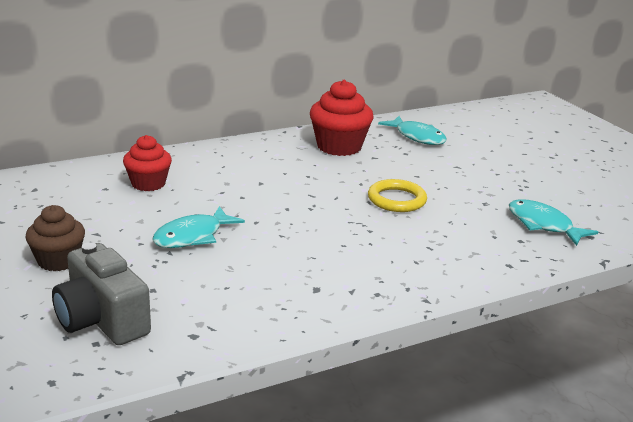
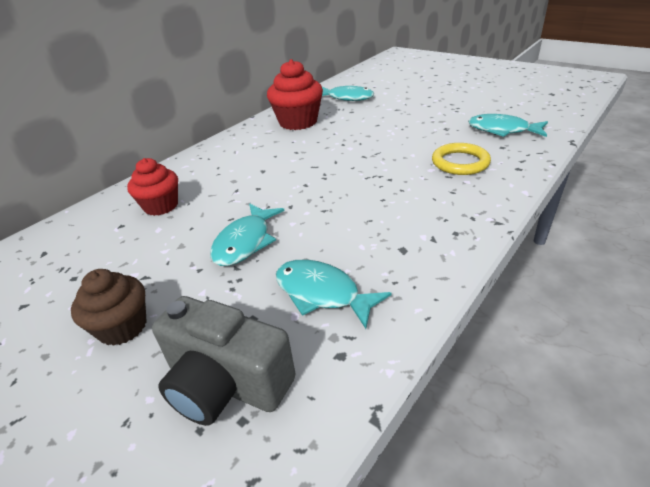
camera: 20 degrees left, 10 degrees up
yellow ring [368,179,427,212] -> yellow ring moved to [432,143,491,175]
none -> turquoise fish [276,260,391,329]

